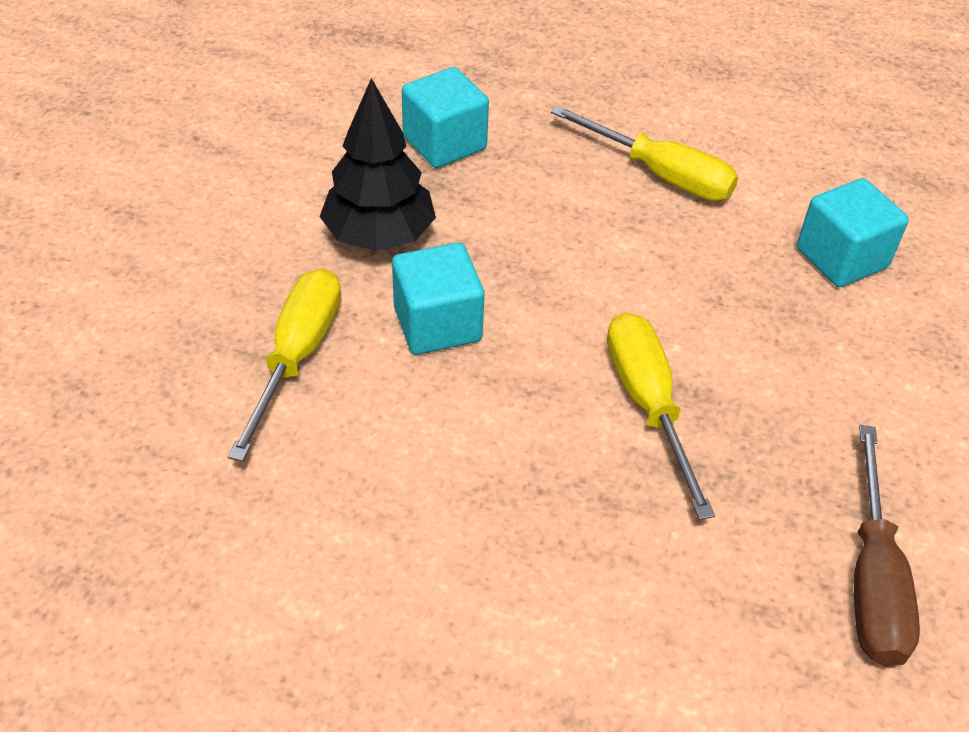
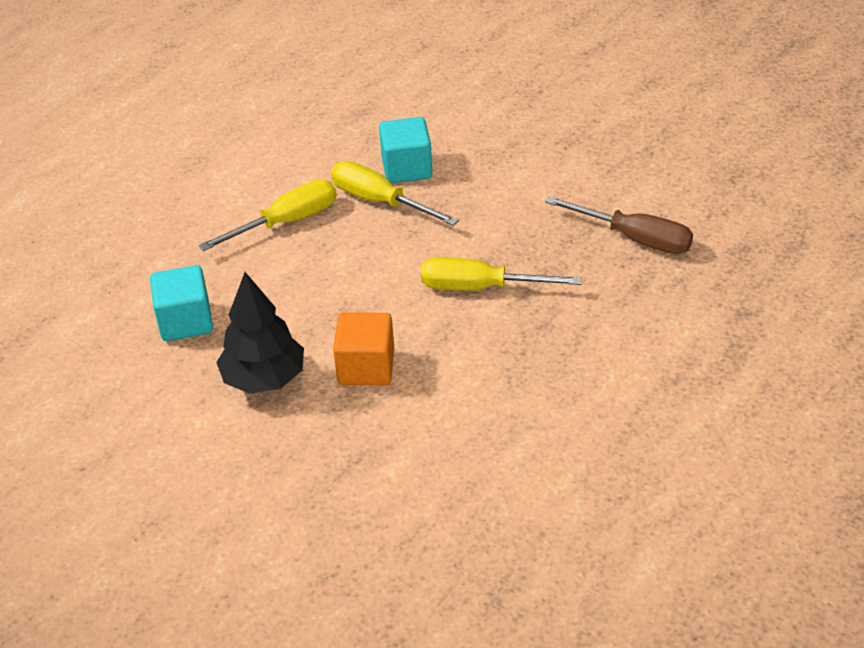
camera: 65 degrees left, 5 degrees down
yellow screwdriver [228,268,341,462] -> yellow screwdriver moved to [331,161,459,226]
turquoise cube [392,243,484,355] -> orange cube [333,312,394,385]

